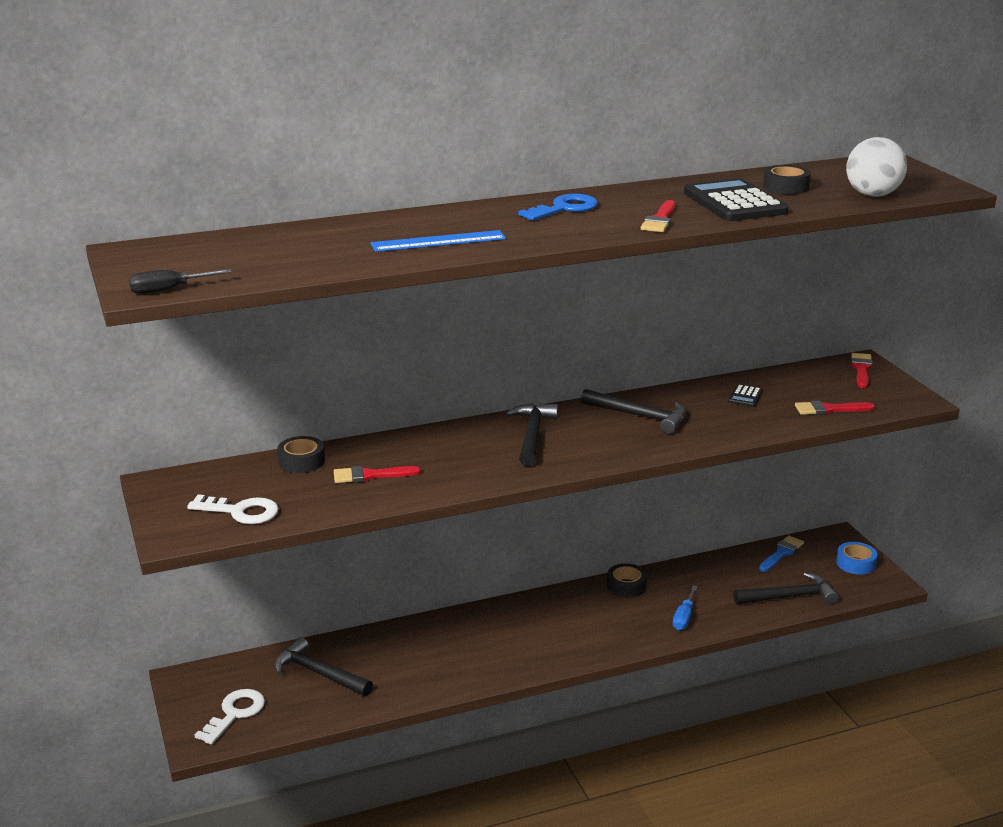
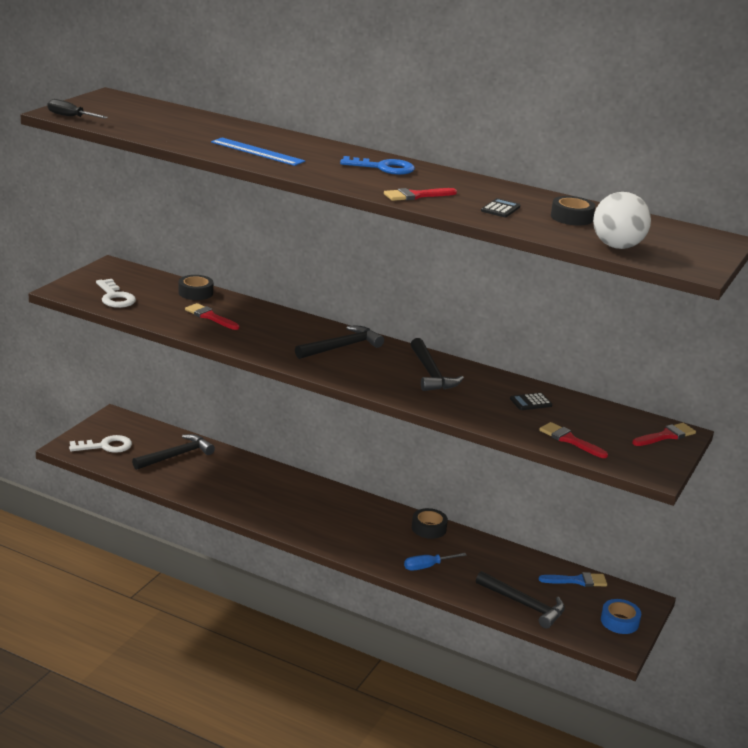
camera: 45 degrees right, 0 degrees up
black hammer [274,637,373,696] -> black hammer turned 60 degrees clockwise [132,434,215,470]
black calculator [684,178,788,221] -> black calculator [481,198,520,217], size x0.45

